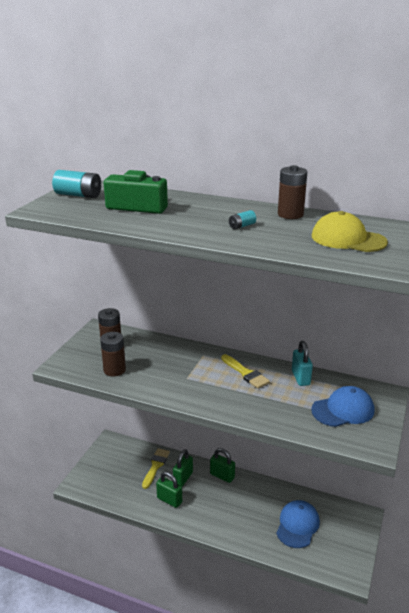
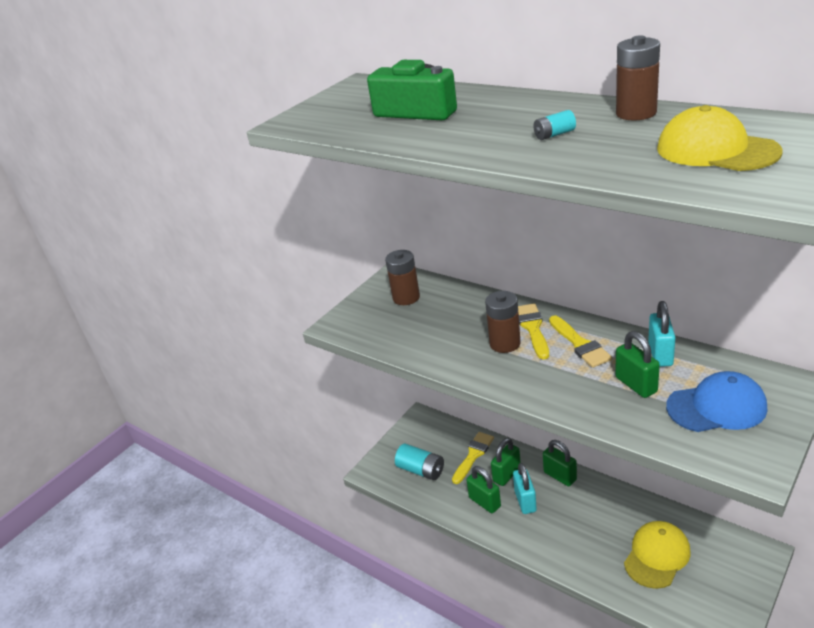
camera: 20 degrees right, 5 degrees up
turquoise battery [52,170,101,198] -> turquoise battery moved to [395,444,444,480]
brown battery [100,332,126,376] -> brown battery moved to [485,291,521,353]
blue cap [276,500,320,548] -> yellow cap [624,521,691,589]
none -> turquoise padlock [513,463,537,514]
none -> yellow brush [518,303,549,360]
none -> green padlock [615,331,660,398]

